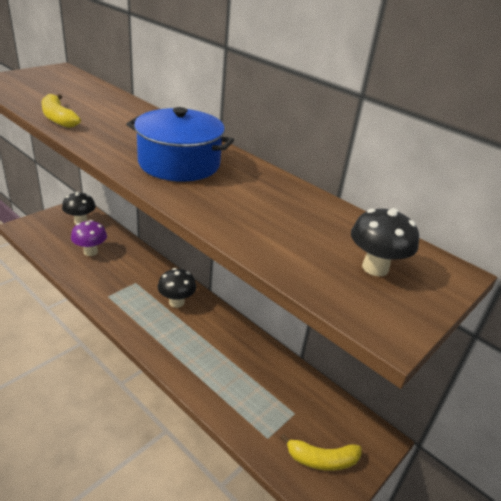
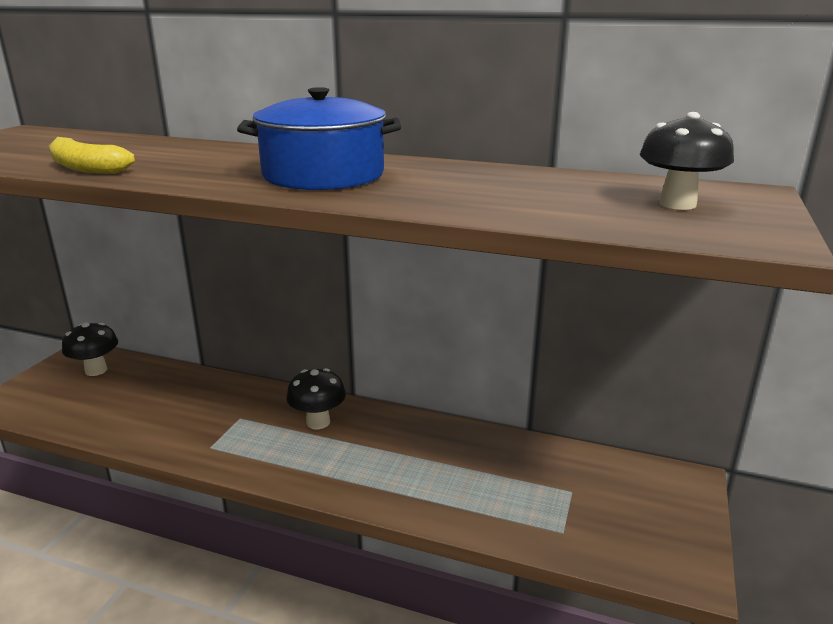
camera: 20 degrees left, 10 degrees down
purple mushroom [71,220,107,256] -> none
yellow banana [280,434,362,471] -> none

